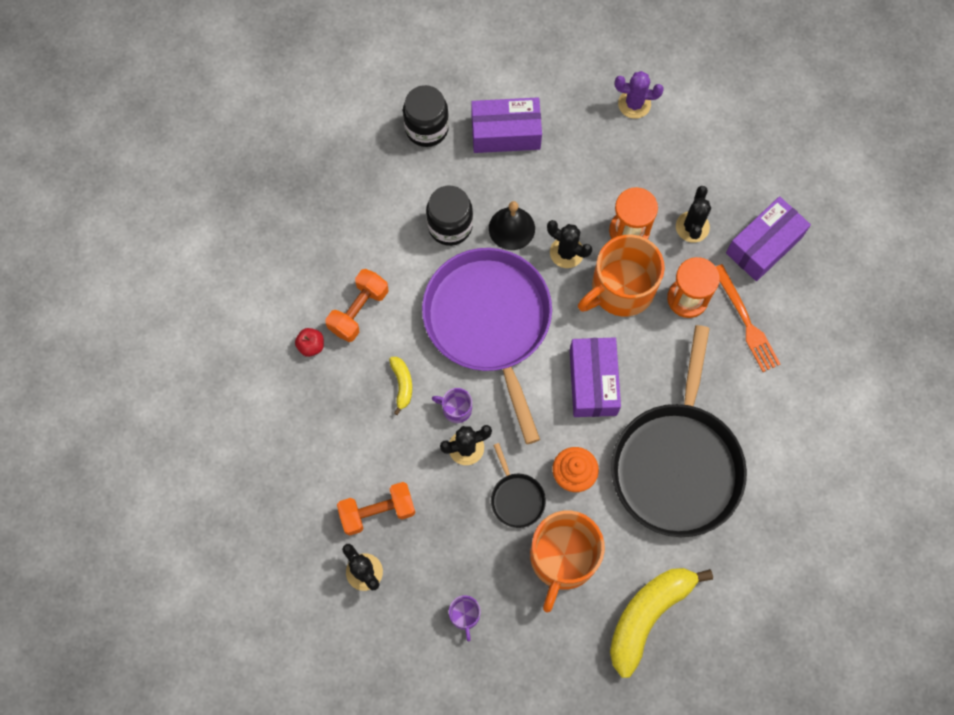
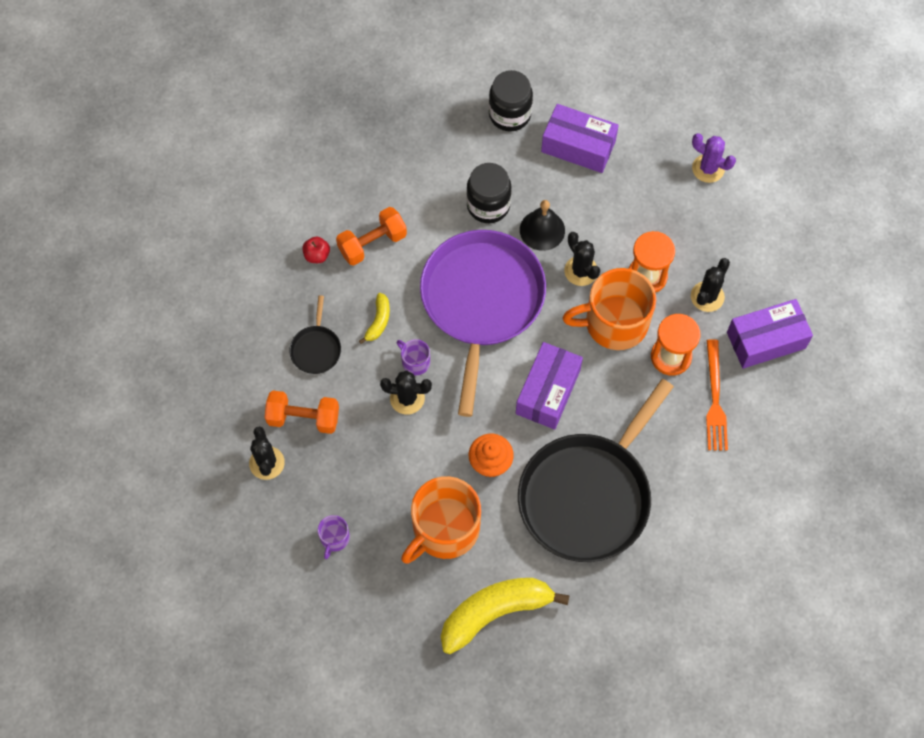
camera: 25 degrees right, 5 degrees down
black pan [491,443,546,528] -> black pan moved to [289,295,341,374]

